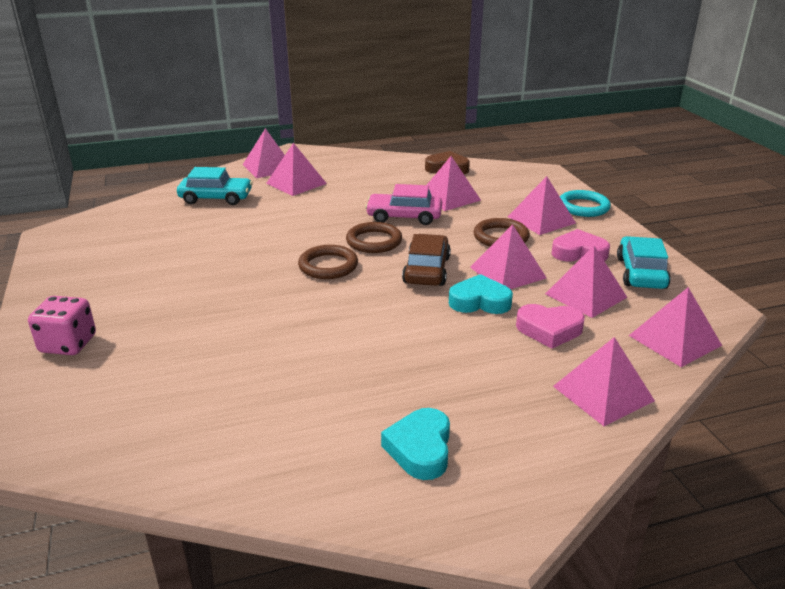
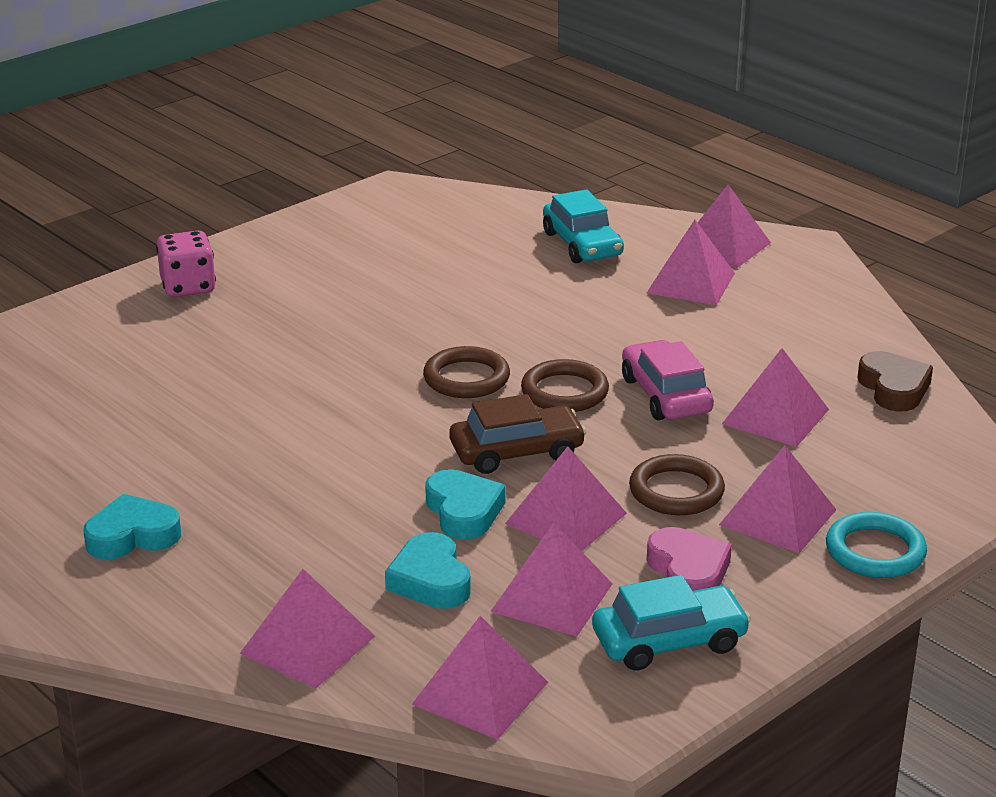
camera: 65 degrees right, 0 degrees up
pink heart [516,304,585,349] -> turquoise heart [385,532,471,609]

